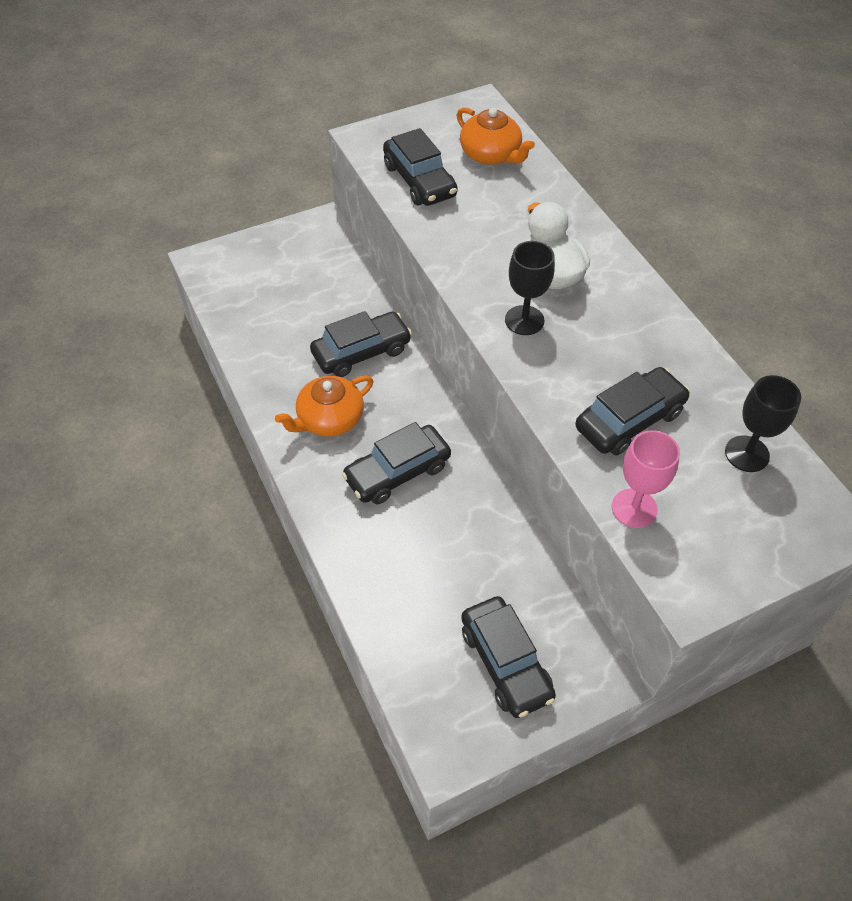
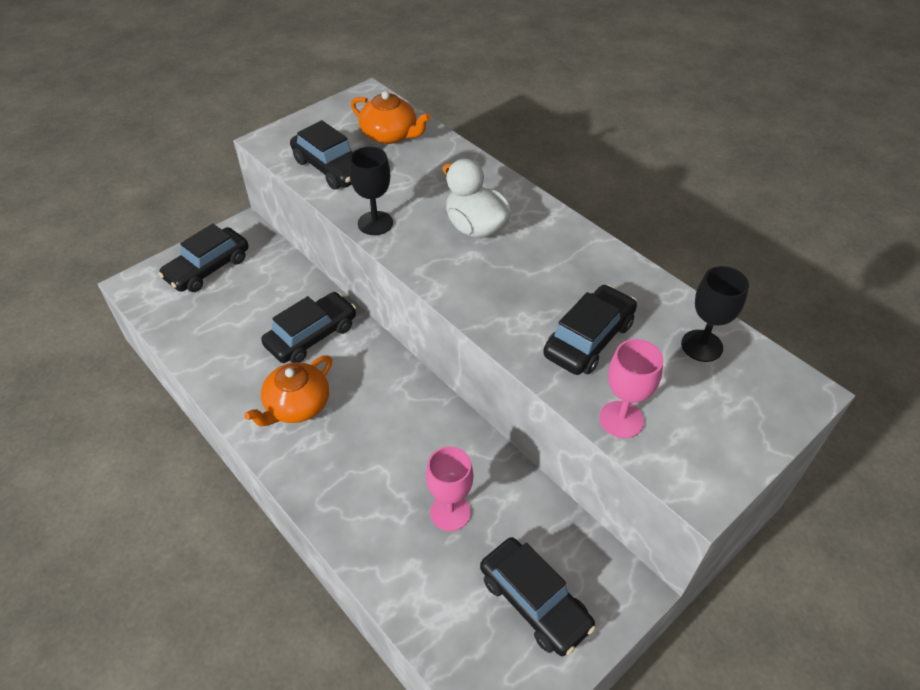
camera: 15 degrees left, 5 degrees down
black car [342,422,451,504] -> black car moved to [158,224,249,292]
black goblet [505,241,555,335] -> black goblet moved to [349,147,393,235]
none -> pink goblet [426,446,473,531]

